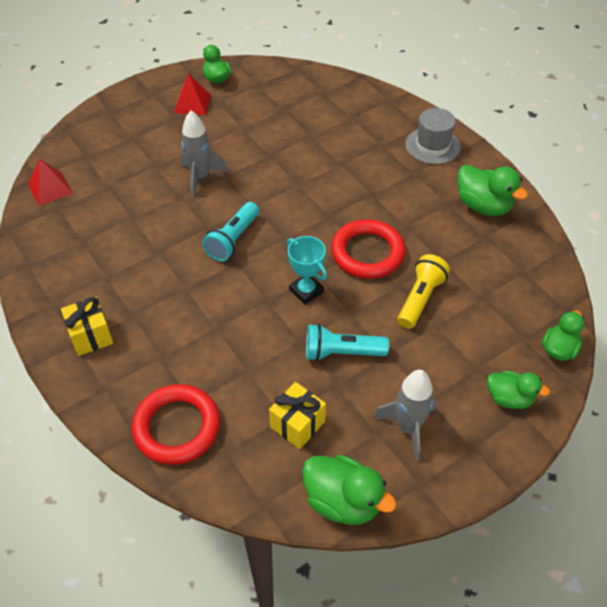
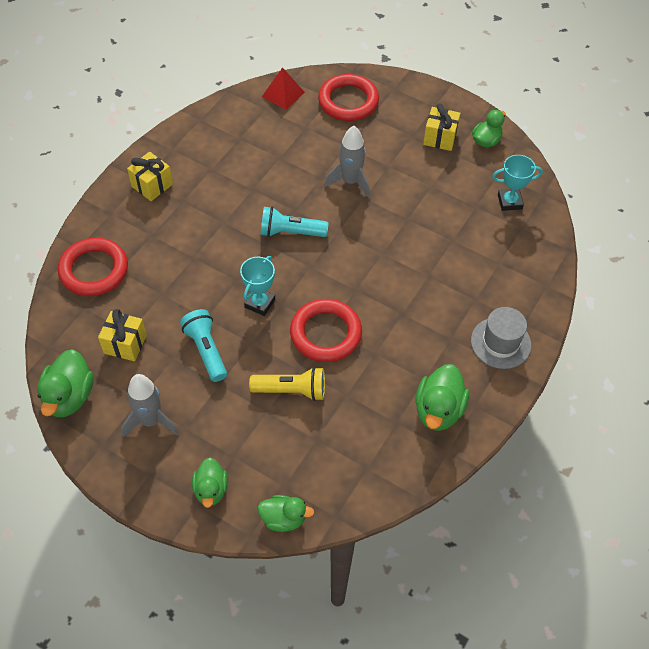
camera: 65 degrees right, 5 degrees up
red pyramid [174,73,211,115] -> yellow gift [423,103,460,151]
none -> red ring [318,74,379,121]
none -> turquoise trophy [492,155,543,211]

